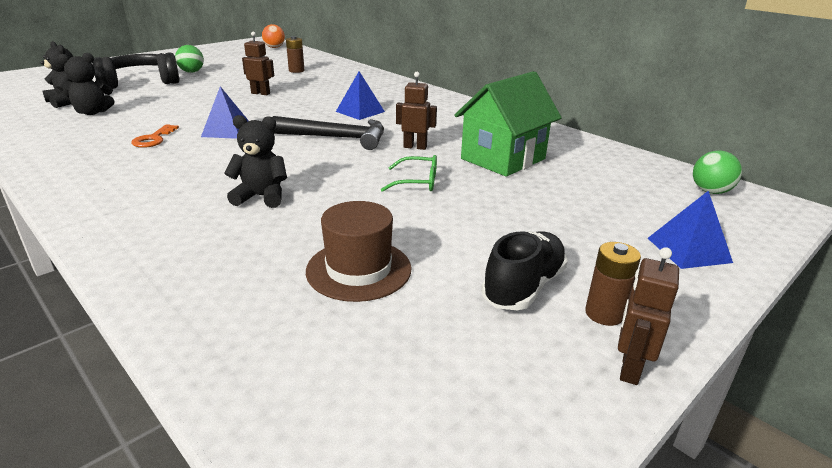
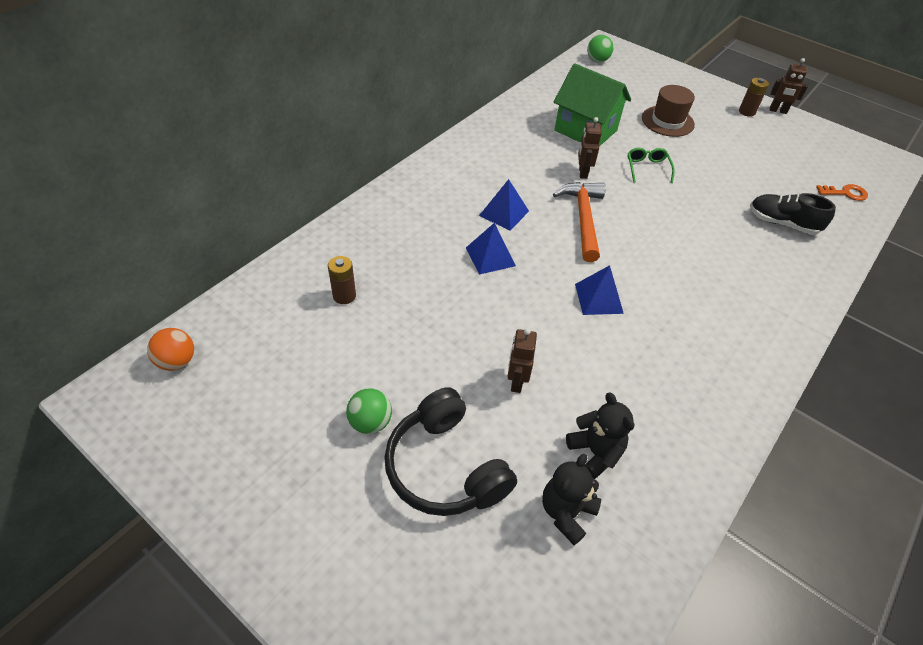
camera: 100 degrees left, 20 degrees up
orange key [131,124,179,148] -> orange key moved to [816,184,868,201]
black teddy bear [224,115,287,208] -> none
brown robot [242,31,274,95] -> brown robot moved to [507,328,537,393]
black hammer [272,116,384,150] -> orange hammer [553,182,606,262]
brown hat [306,201,411,302] -> brown hat moved to [642,85,695,137]
black shoe [481,231,568,310] -> black shoe moved to [750,193,836,235]
blue pyramid [648,191,733,269] -> blue pyramid moved to [466,223,516,275]

